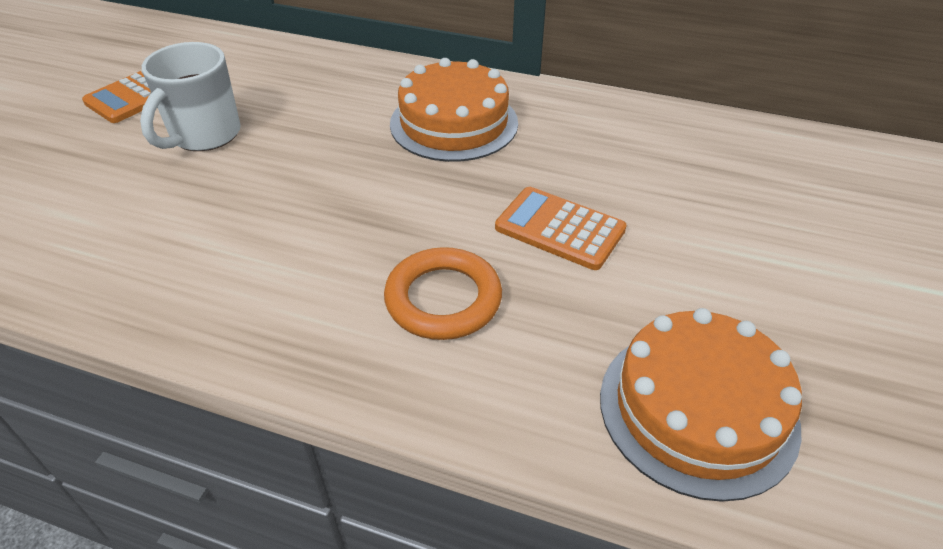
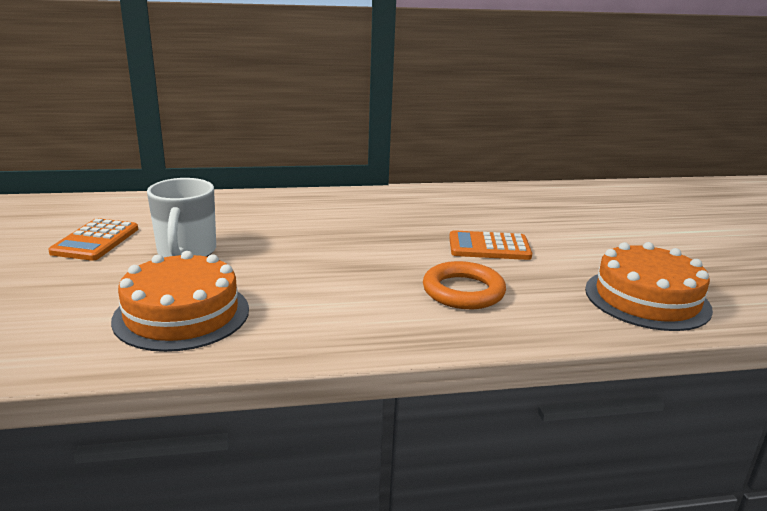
camera: 30 degrees left, 20 degrees down
orange cake [390,58,518,162] -> orange cake moved to [111,251,249,352]

